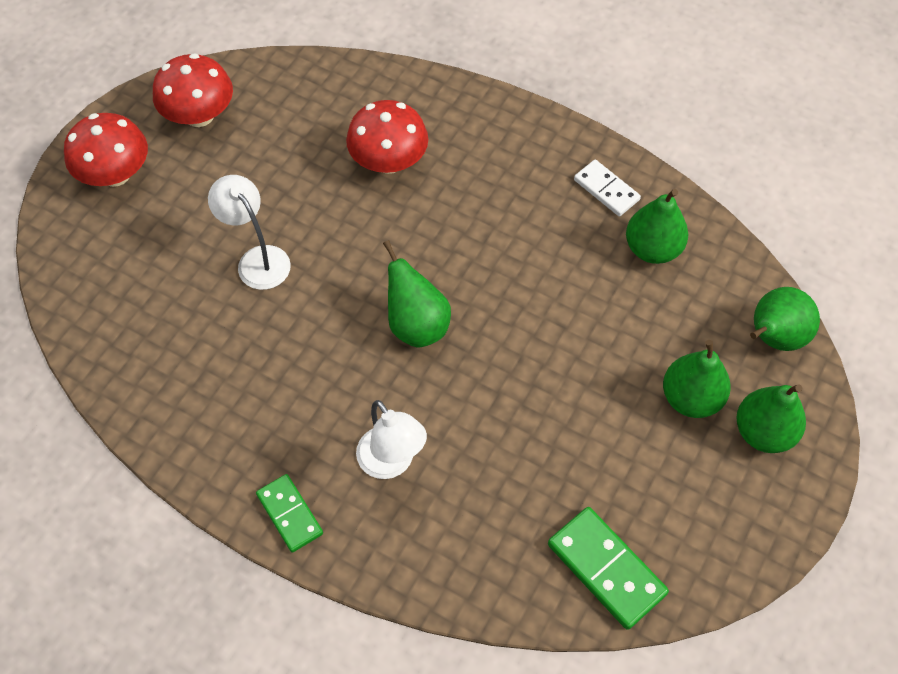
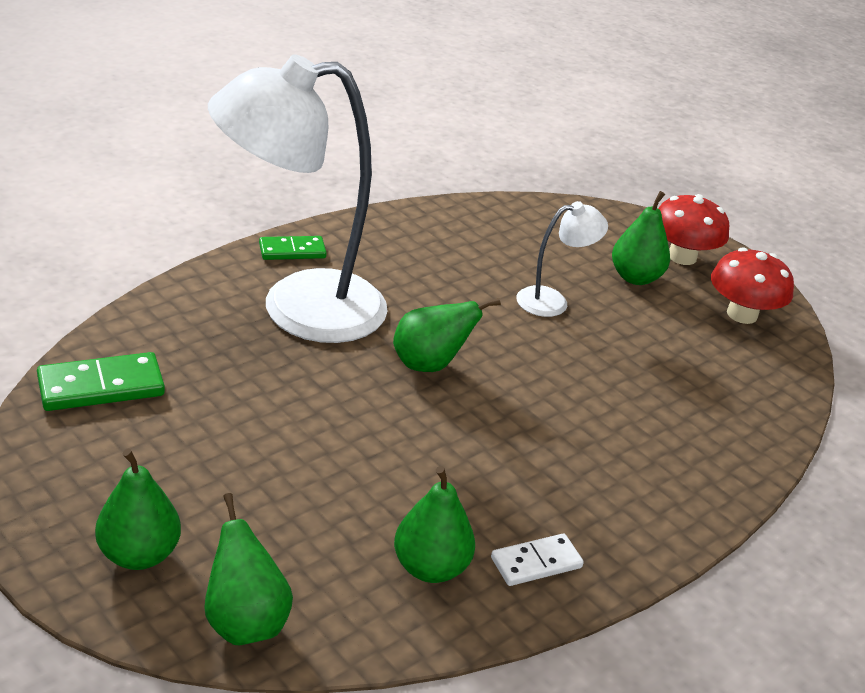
camera: 105 degrees right, 25 degrees down
red mushroom [346,100,428,174] -> none
white lamp [356,400,427,479] -> white lamp [208,54,387,343], size x2.25
green pear [663,340,731,418] -> green pear moved to [612,191,670,285]

